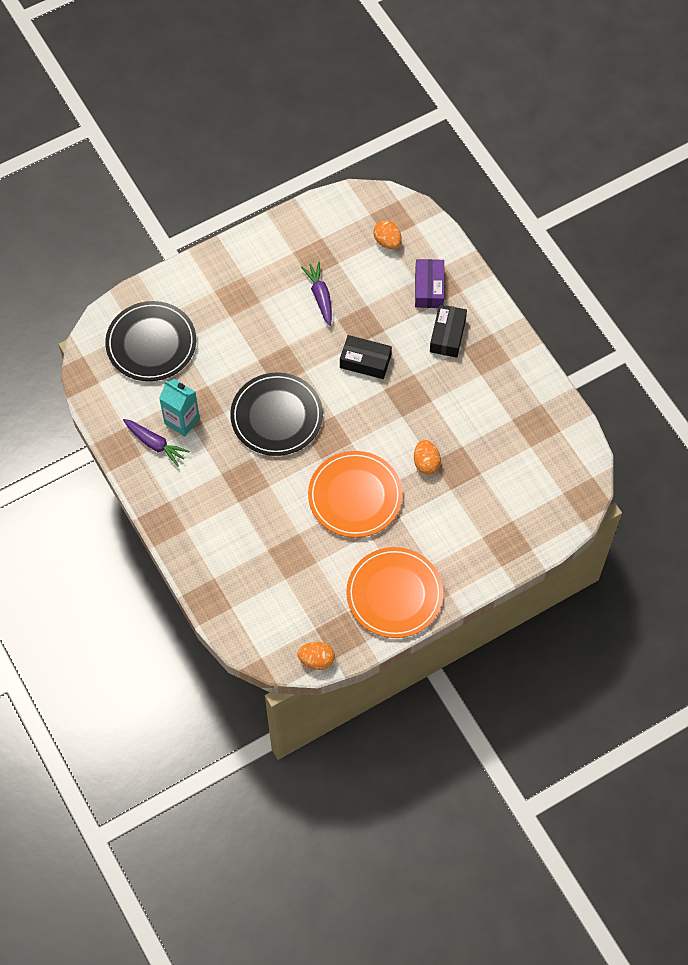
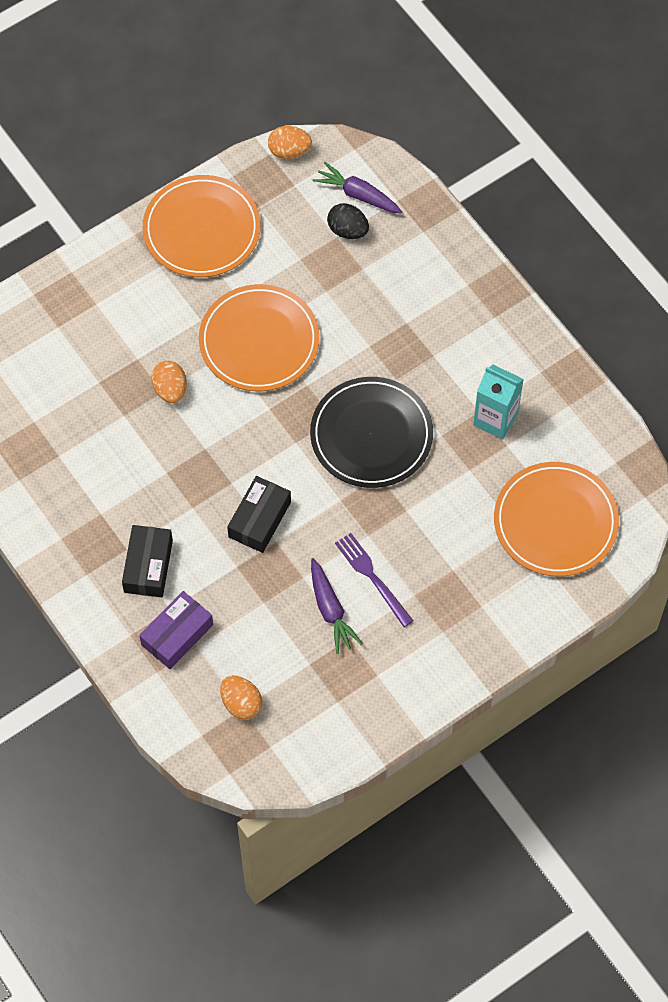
camera: 175 degrees right, 0 degrees up
black plate [105,301,196,381] -> orange plate [494,462,619,577]
purple carrot [123,419,190,467] -> purple carrot moved to [313,162,402,214]
black box [340,335,392,379] -> black box turned 75 degrees counterclockwise [227,476,291,553]
purple box [415,259,444,308] -> purple box turned 45 degrees clockwise [139,591,213,669]
none -> black egg [327,203,369,239]
none -> purple fork [335,533,413,627]

